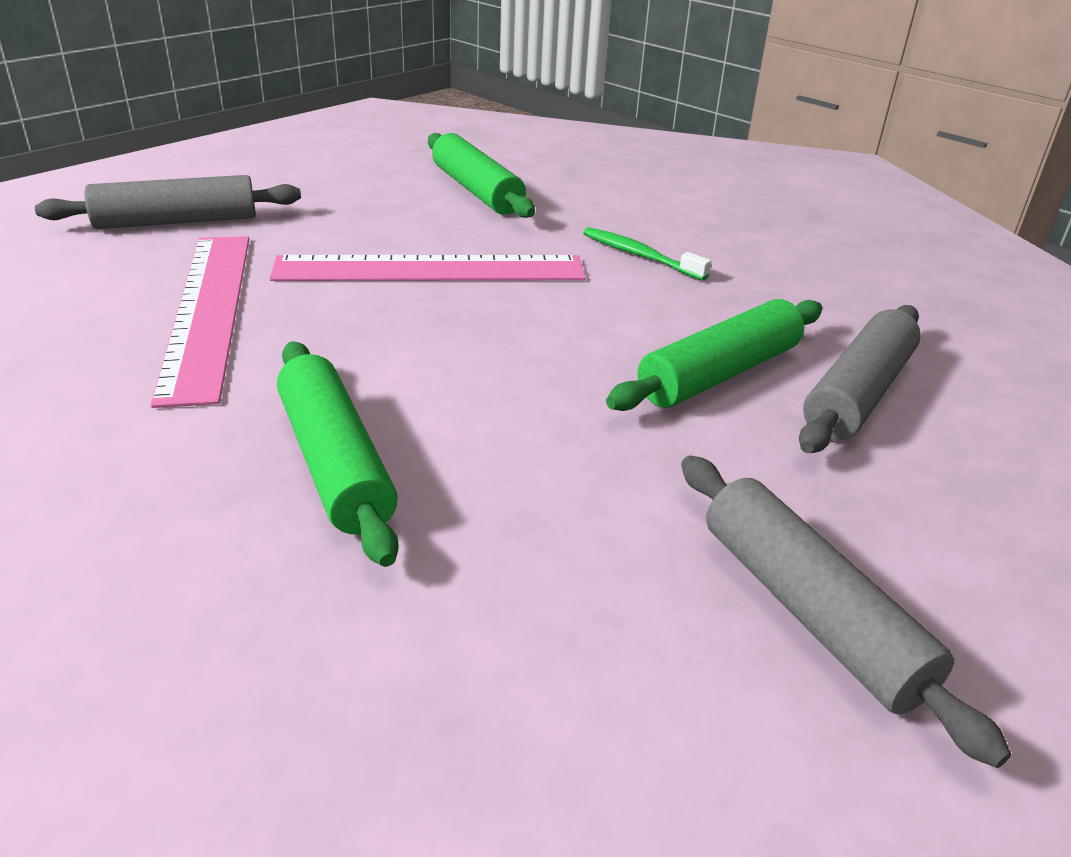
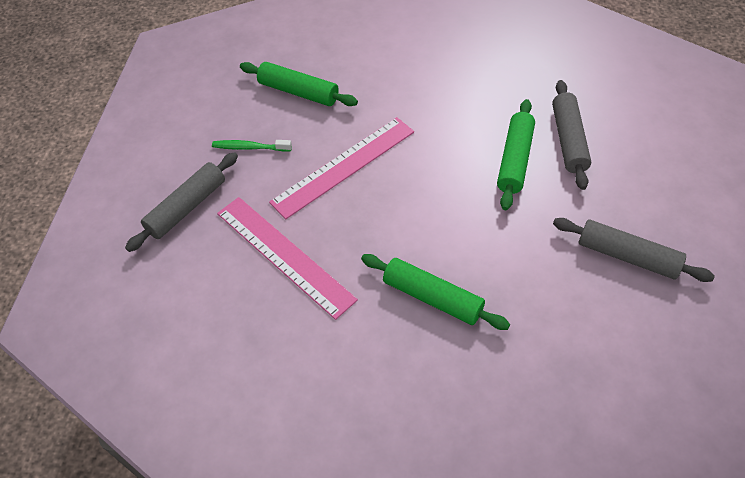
camera: 30 degrees left, 20 degrees up
green toothbrush [583,227,711,281] -> green toothbrush moved to [212,140,292,152]

